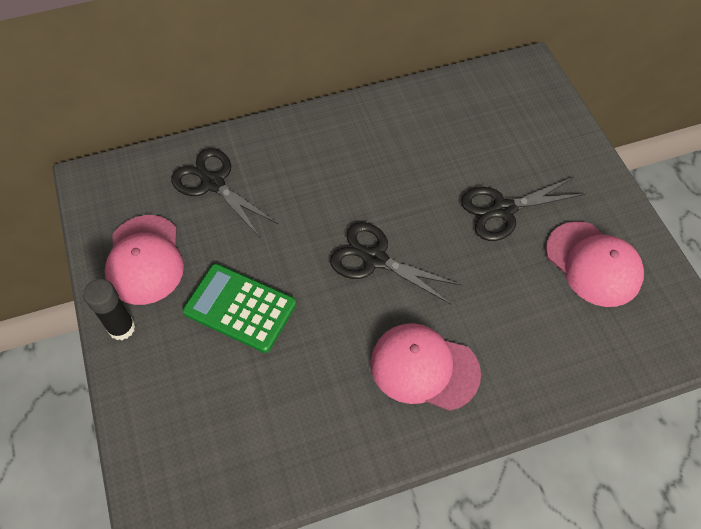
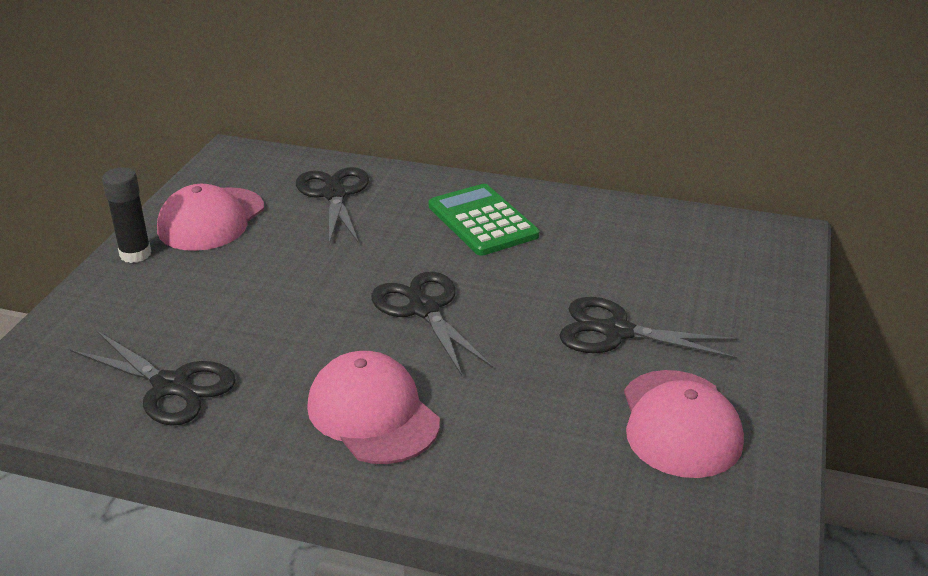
camera: 35 degrees right, 25 degrees down
green calculator [183,264,296,353] -> green calculator moved to [429,184,539,256]
none -> black scissors [70,330,236,426]

